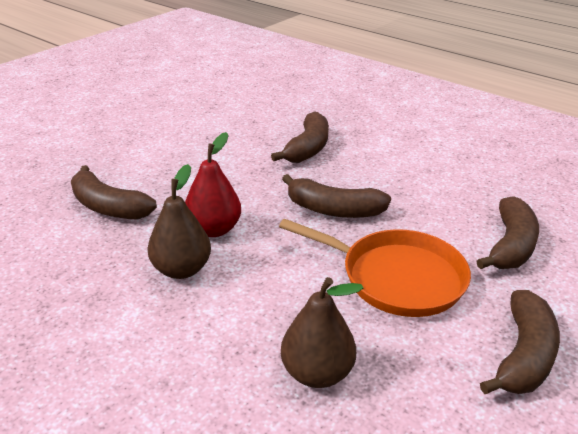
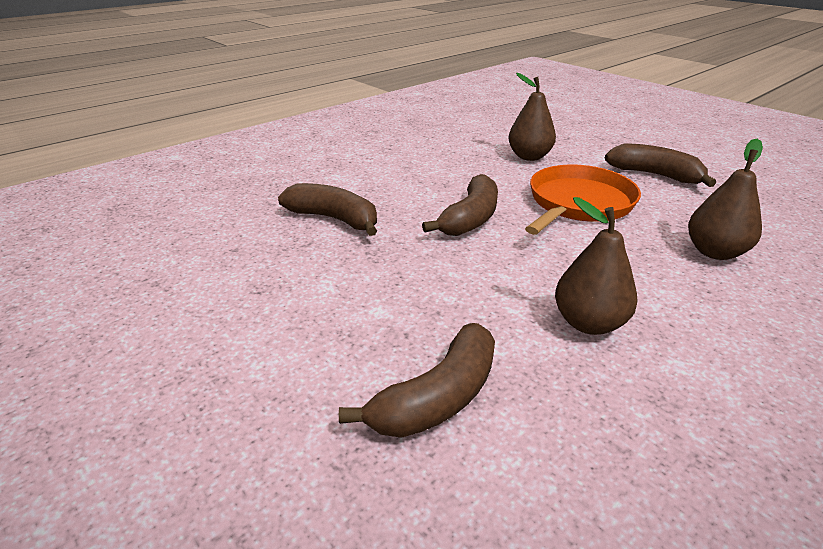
camera: 80 degrees left, 0 degrees up
red pear [185,132,241,237] -> none
brown banana [476,196,539,269] -> brown pear [508,73,556,161]

